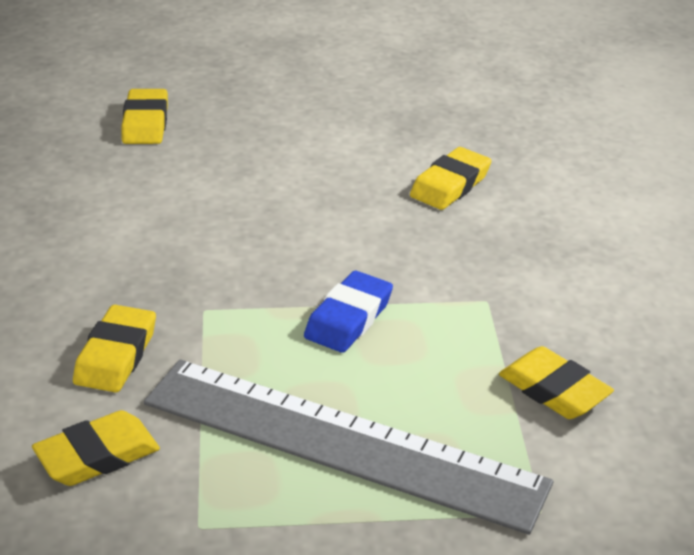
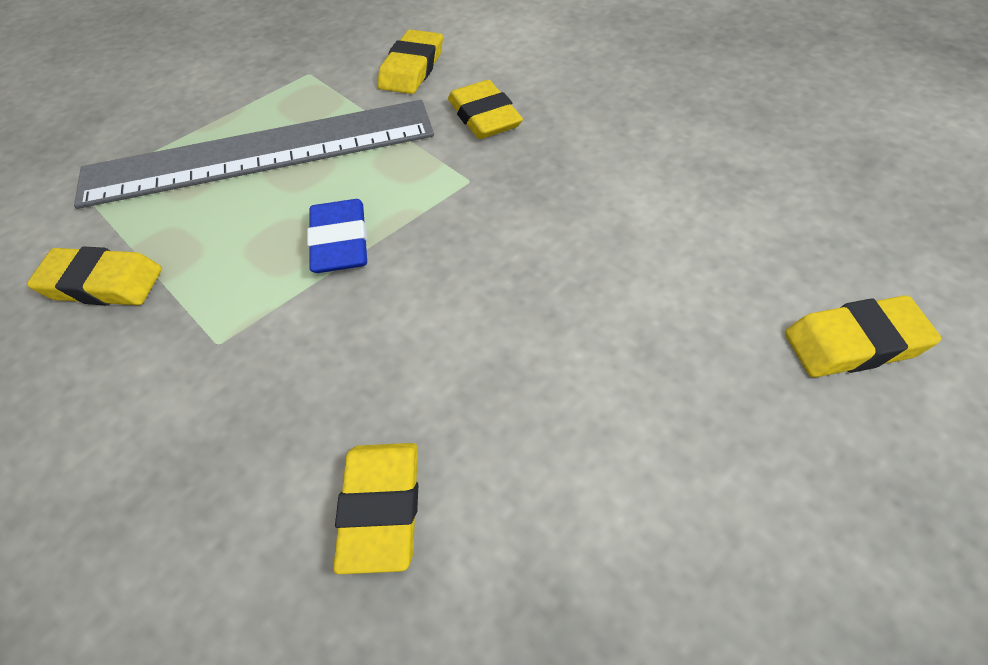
camera: 145 degrees right, 15 degrees up
yellow eraser [121,89,168,144] -> yellow eraser turned 60 degrees counterclockwise [785,295,941,377]

